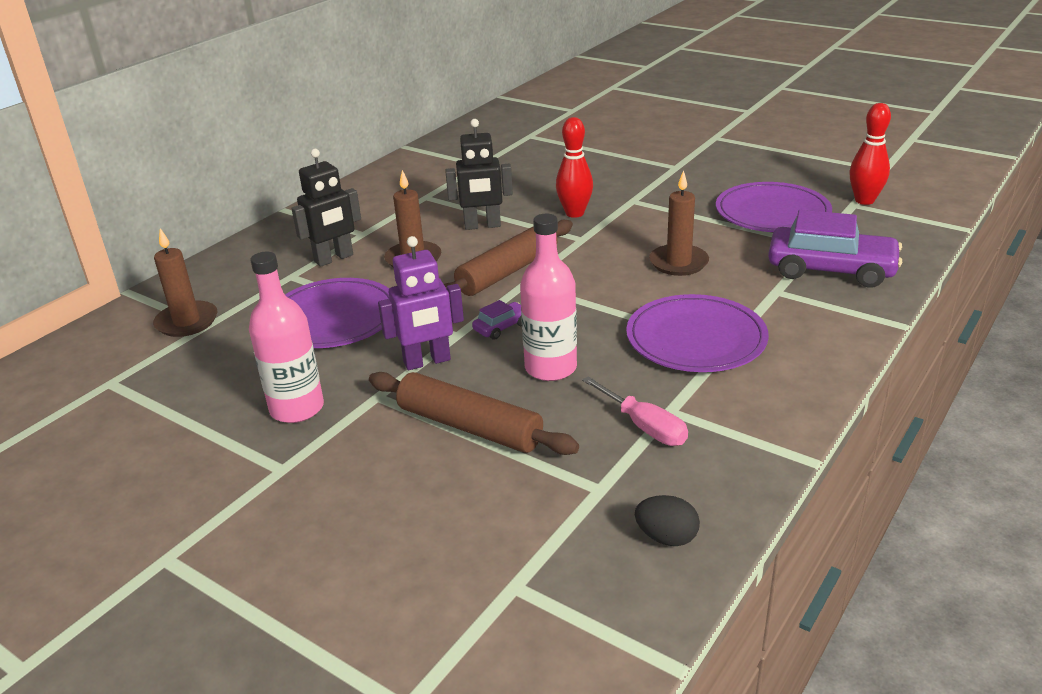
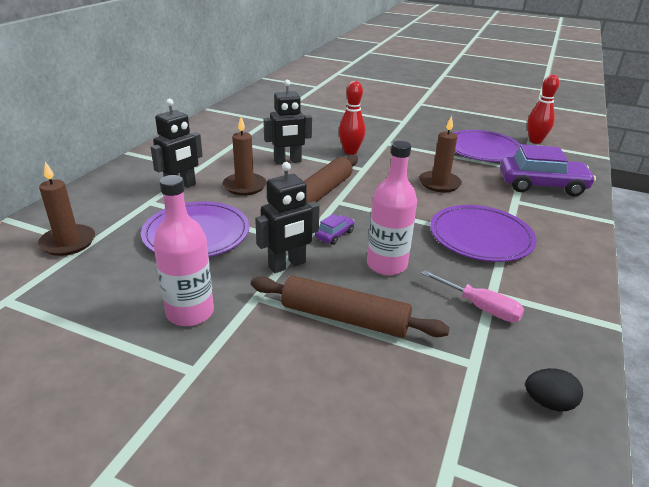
camera: 15 degrees left, 0 degrees up
purple robot [378,236,464,370] -> black robot [255,162,320,273]

